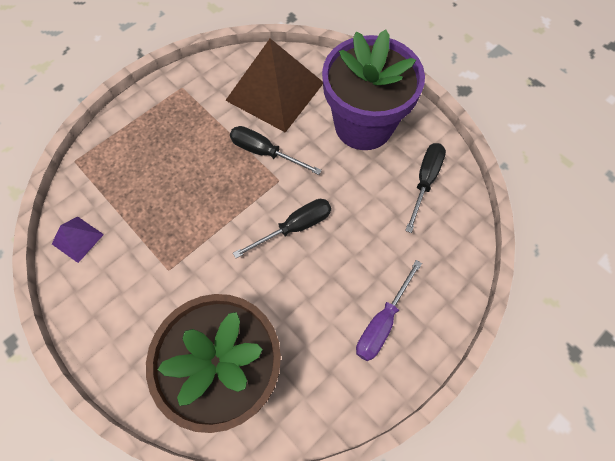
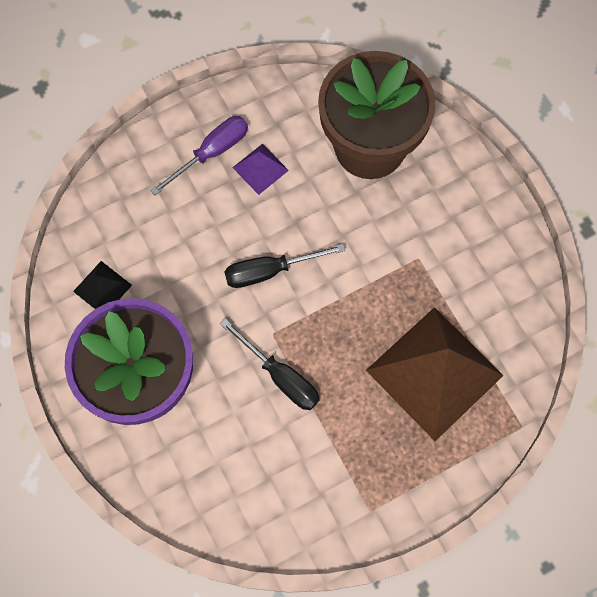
camera: 165 degrees left, 5 degrees up
purple pyramid [52,216,104,263] -> purple pyramid moved to [232,144,289,195]
brown pyramid [225,39,323,132] -> brown pyramid moved to [366,307,504,441]
black screwdriver [405,143,446,233] -> black pyramid [73,261,132,309]

